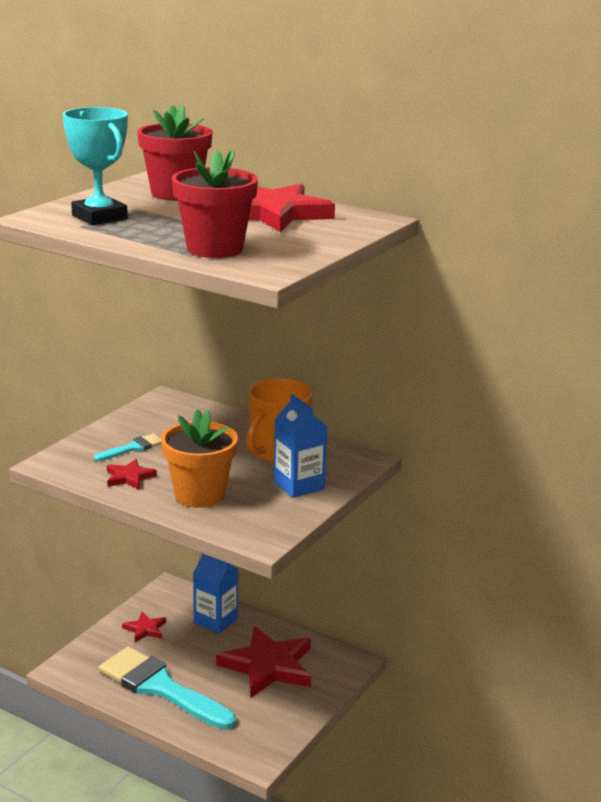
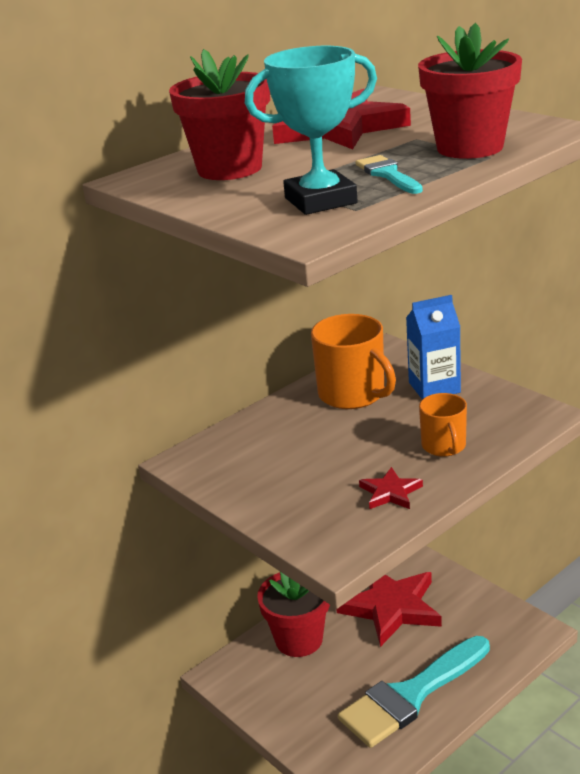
camera: 70 degrees left, 5 degrees up
turquoise brush [94,434,161,461] -> turquoise brush moved to [356,155,423,194]
red star [122,612,166,642] -> none
orange flower pot [161,409,238,508] -> orange mug [419,393,467,457]
blue carton [193,554,238,634] -> red flower pot [257,572,330,657]

